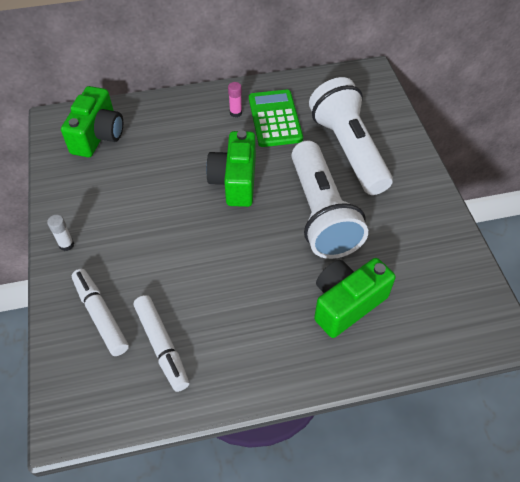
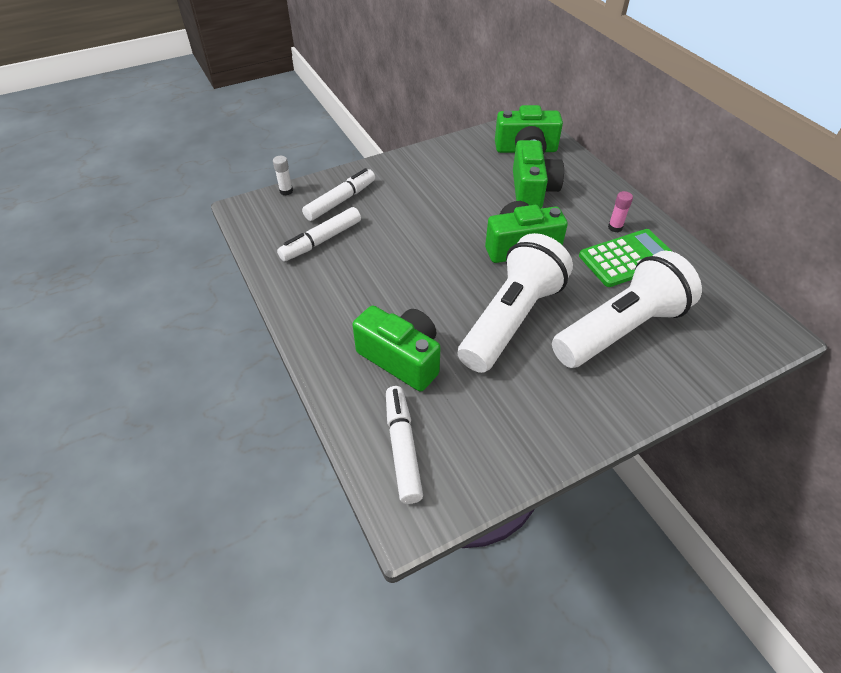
camera: 75 degrees right, 5 degrees down
white glue stick [47,215,74,251] -> white glue stick moved to [273,156,293,195]
white flashlight [291,141,368,259] -> white flashlight turned 150 degrees clockwise [458,233,573,373]
none -> white marker [386,386,423,504]
none -> green camera [513,140,564,209]

